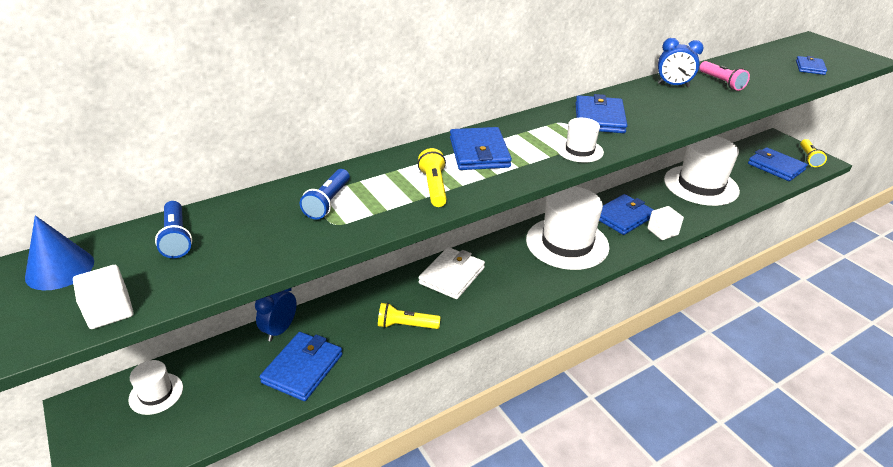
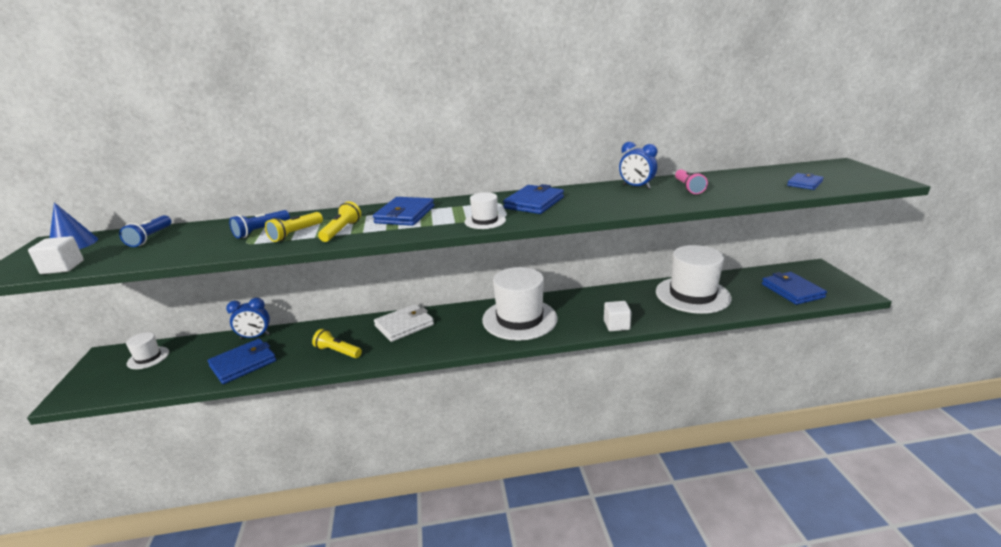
camera: 25 degrees right, 10 degrees down
blue clock [255,288,297,342] -> blue clock turned 150 degrees counterclockwise [226,298,270,339]
blue wallet [599,194,654,235] -> none
yellow flashlight [800,139,827,167] -> yellow flashlight moved to [265,212,323,242]

